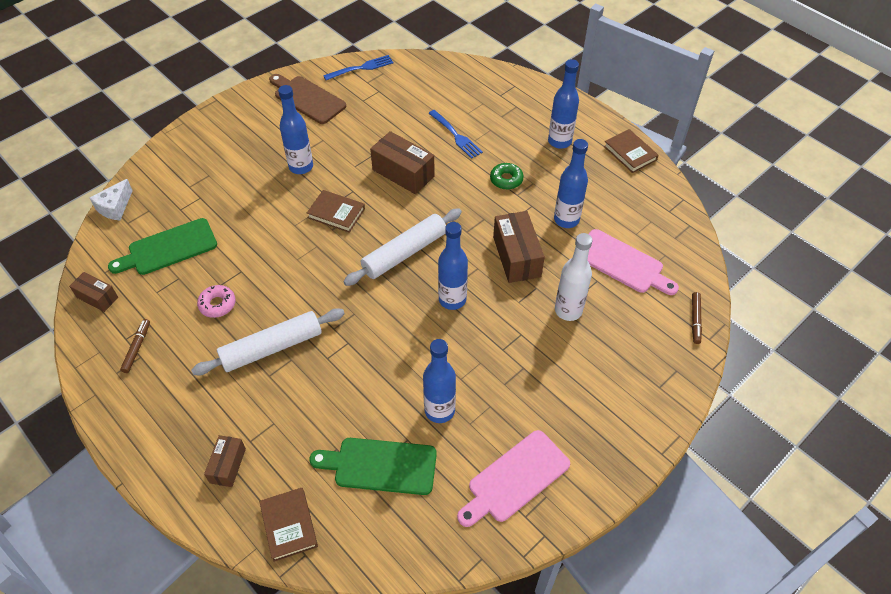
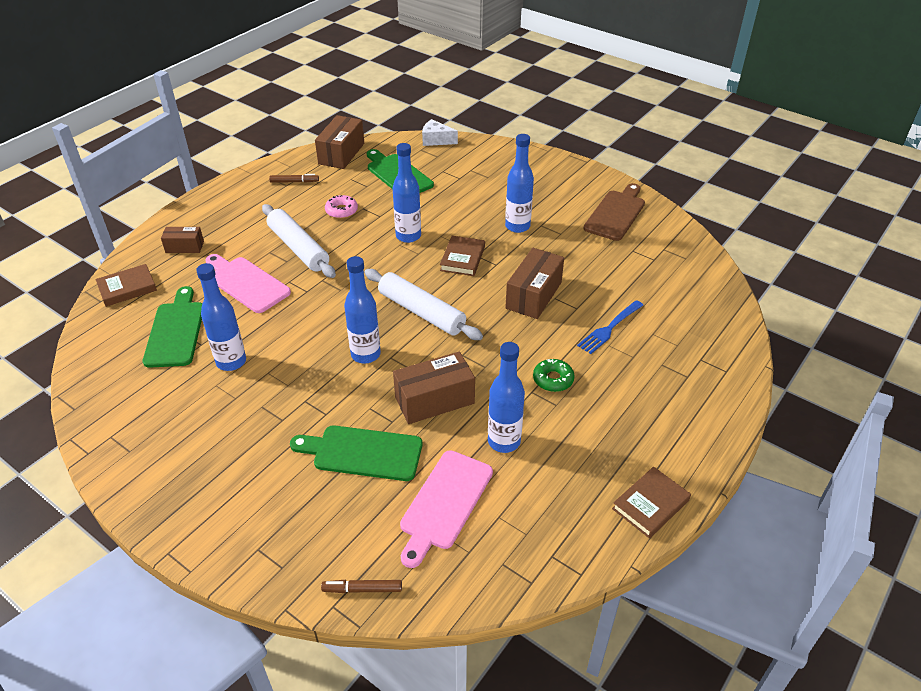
camera: 80 degrees right, 10 degrees down
brown box [69,272,118,312] -> brown box [315,115,364,169], size x1.70
blue fork [323,55,394,80] -> none
pink cutting board [457,430,570,527] -> pink cutting board moved to [205,254,291,313]
blue bottle [548,59,579,149] -> blue bottle moved to [393,143,421,243]
white bottle [555,233,592,321] -> green cutting board [290,425,422,481]

